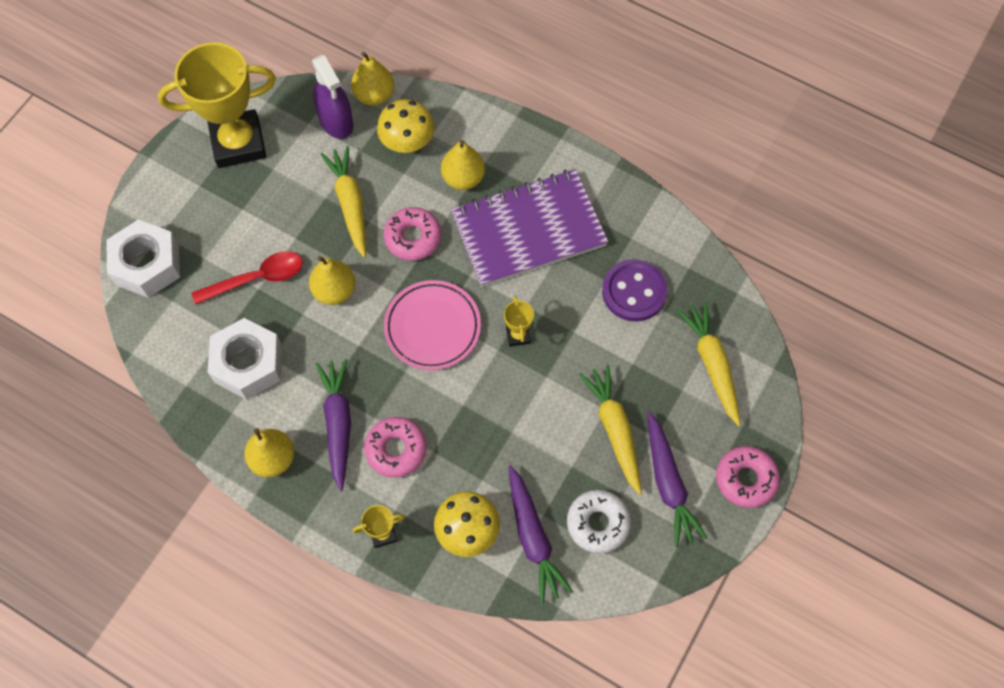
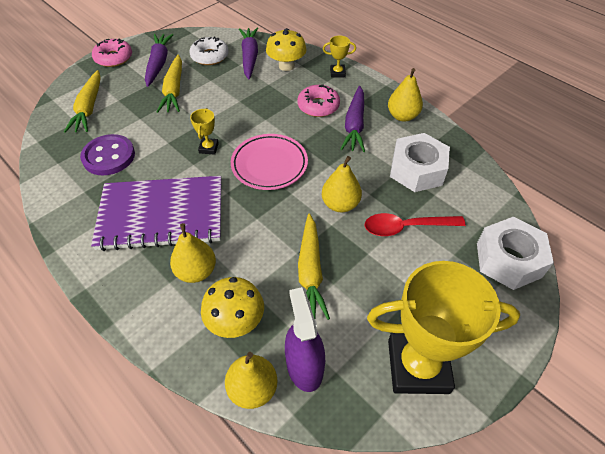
camera: 165 degrees left, 15 degrees down
pink donut [383,207,441,261] -> none

